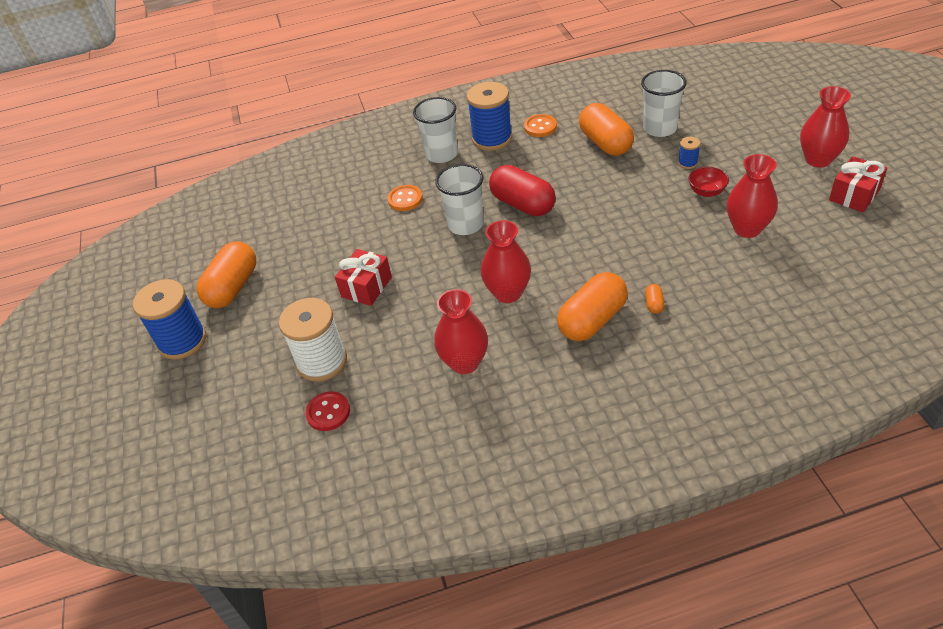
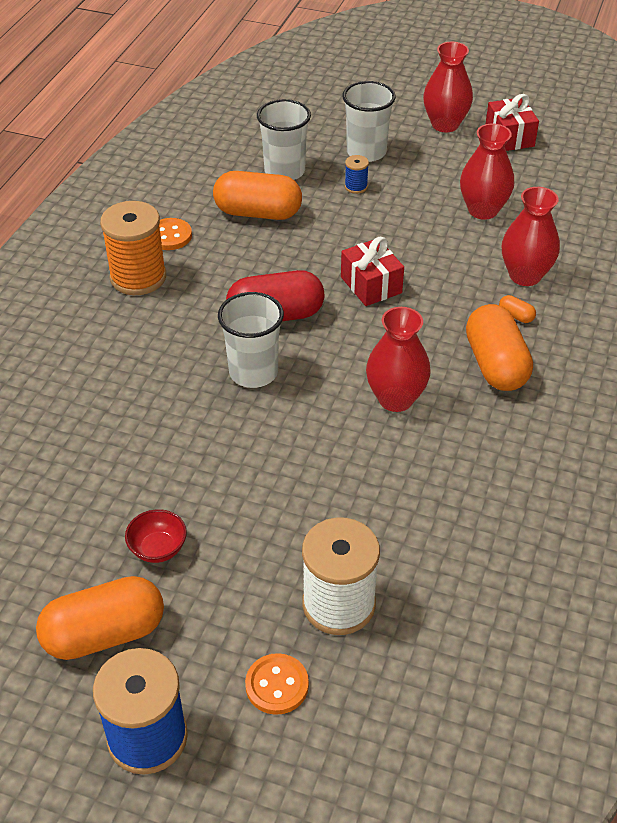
camera: 60 degrees left, 0 degrees up
orange capsule [196,241,256,308] -> orange capsule turned 75 degrees counterclockwise [36,576,164,660]
red button [305,391,350,431] -> none
red gift [335,249,392,306] -> red gift moved to [341,237,404,306]
orange button [387,185,423,211] -> orange button moved to [245,653,309,715]
white cup [413,97,458,163] -> white cup moved to [343,81,396,162]
red vase [434,289,488,374] -> red vase moved to [502,187,560,286]
blue spool [467,82,512,151] -> orange spool [100,201,166,295]
red bowl [688,167,729,197] -> red bowl moved to [125,509,187,563]

